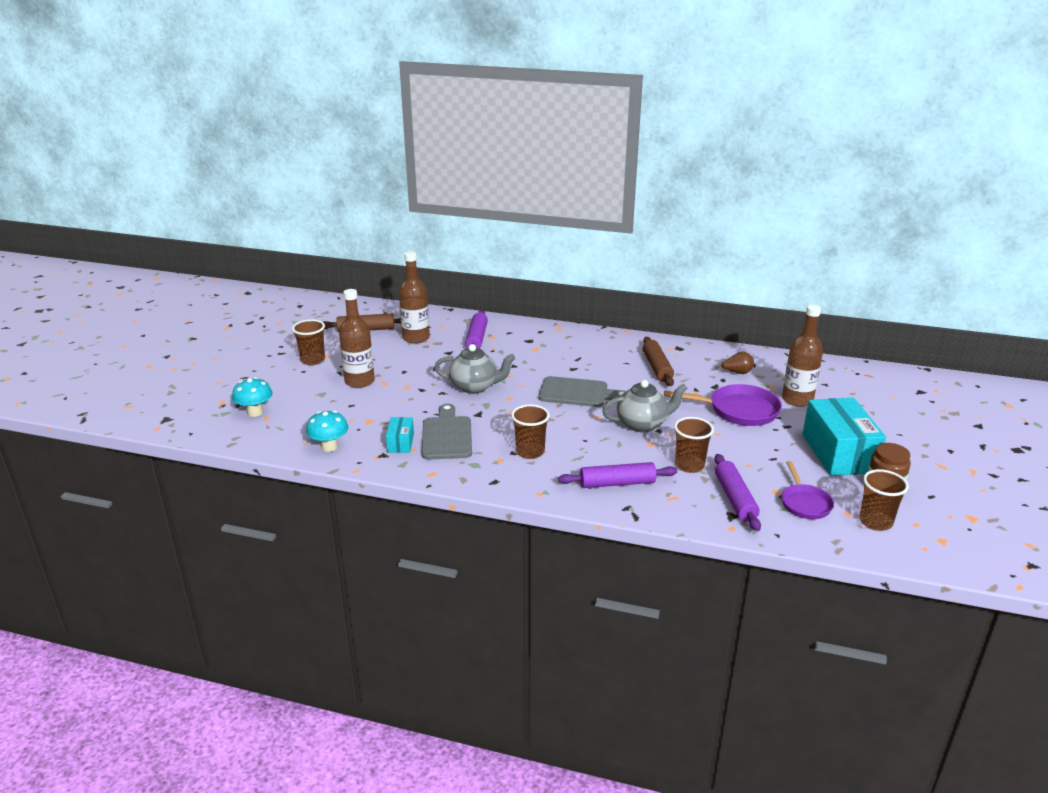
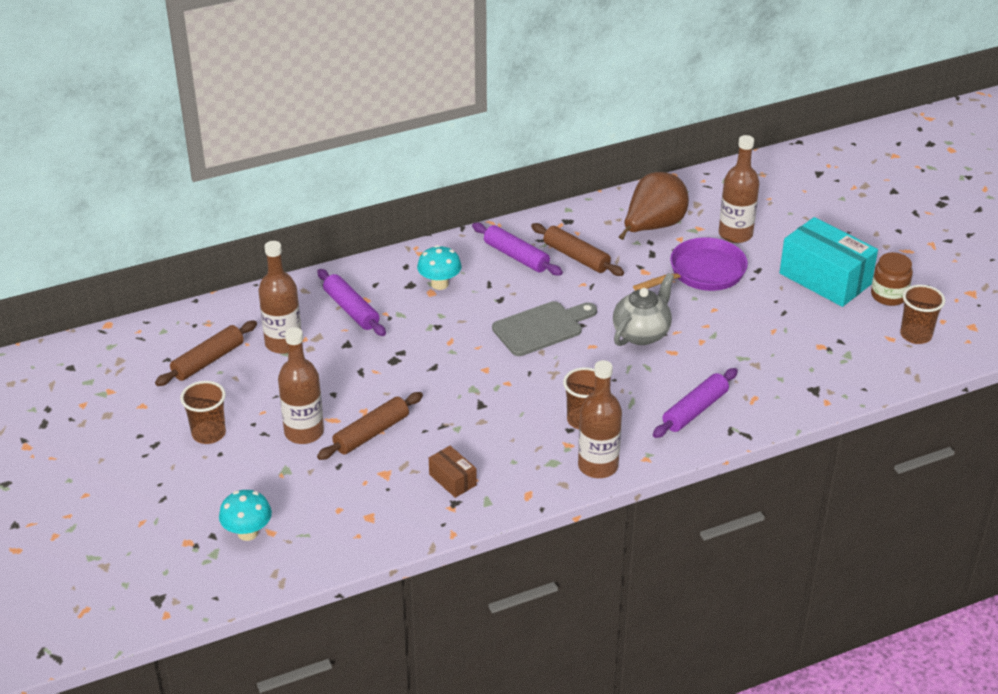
camera: 40 degrees left, 10 degrees up
turquoise mushroom [306,410,348,452] -> turquoise mushroom moved to [417,245,461,290]
turquoise box [386,417,414,453] -> brown box [429,446,477,498]
grey cutting board [422,404,472,460] -> none
grey teapot [434,344,515,394] -> none
brown cup [674,417,714,473] -> none
purple rolling pin [714,454,761,531] -> purple rolling pin moved to [472,223,563,276]
brown pear [716,351,754,374] -> brown pear [619,172,689,240], size x2.15
purple pan [781,461,834,519] -> none
none -> brown rolling pin [317,392,423,460]
none -> brown bottle [578,360,622,478]

